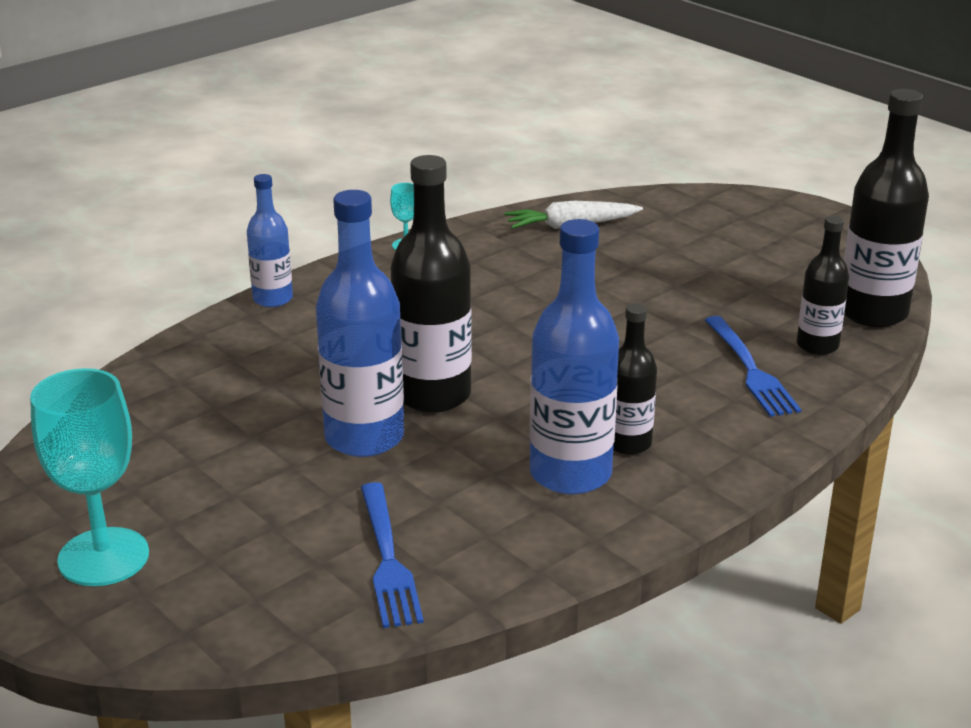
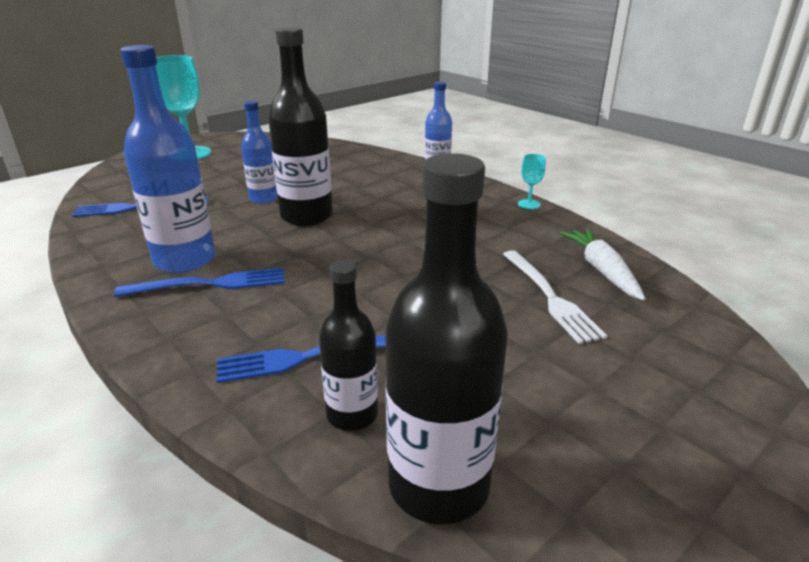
camera: 90 degrees right, 0 degrees up
blue bottle [316,190,404,457] -> blue bottle [241,101,278,204], size x0.58
black bottle [613,303,657,455] -> blue fork [114,267,284,297]
none -> white fork [503,250,607,344]

